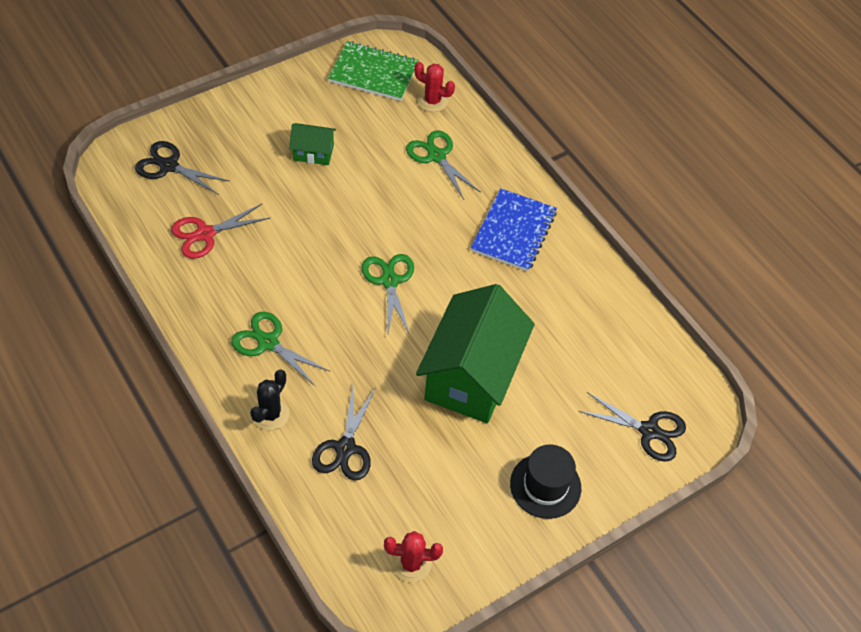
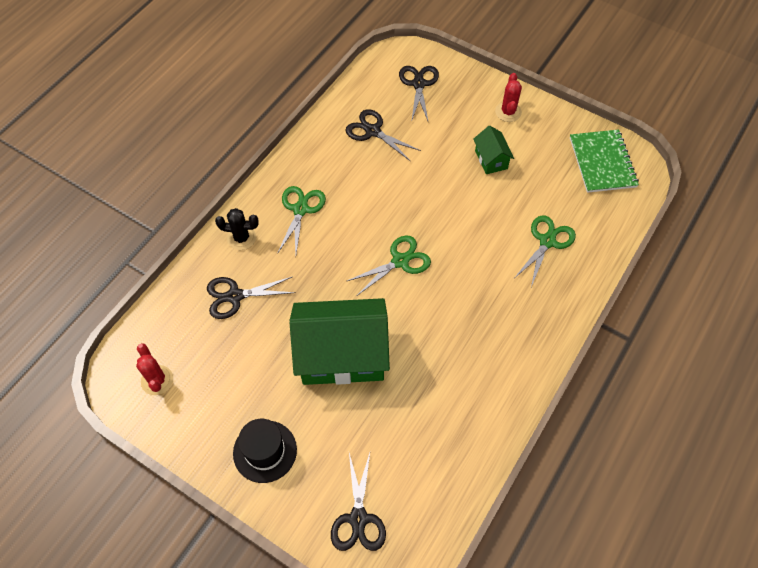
camera: 70 degrees right, 5 degrees up
red scissors [171,204,270,259] -> black scissors [346,109,421,161]
red cactus [414,62,455,112] -> red cactus moved to [495,73,522,122]
blue notebook [471,188,557,271] -> none

